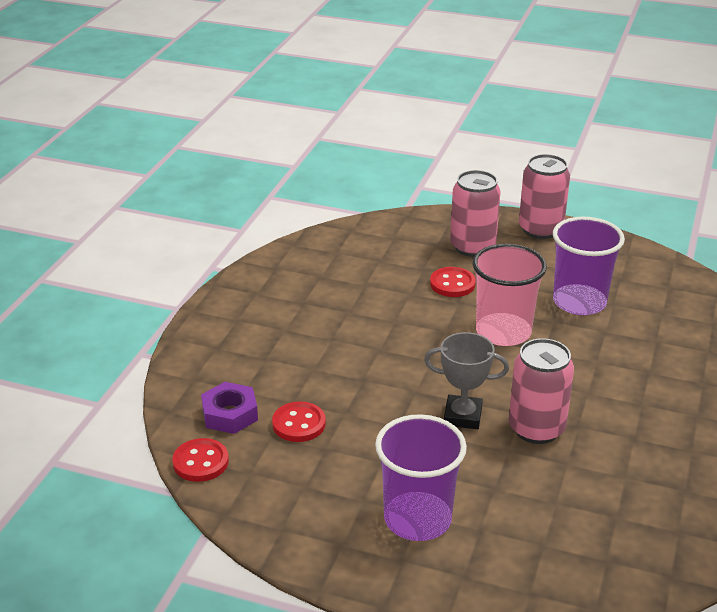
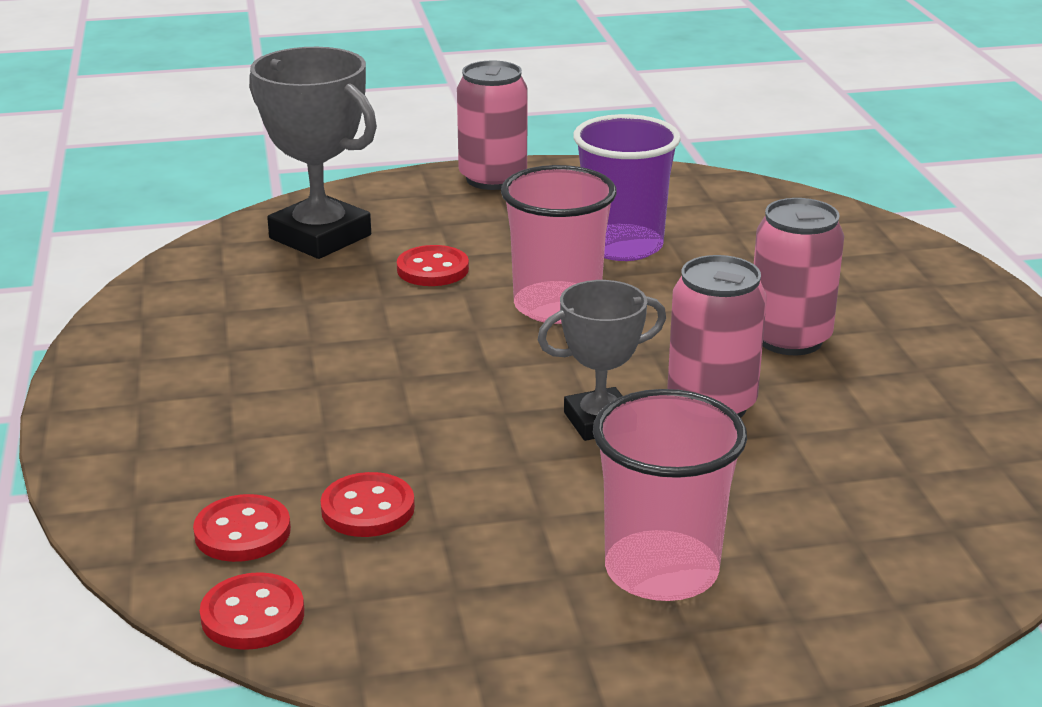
camera: 30 degrees left, 5 degrees down
purple nut [201,382,258,434] -> red button [193,494,291,562]
purple cup [375,414,467,541] -> pink cup [593,389,747,601]
pink can [450,170,500,257] -> pink can moved to [754,198,844,355]
none -> grey trophy [249,47,377,259]

